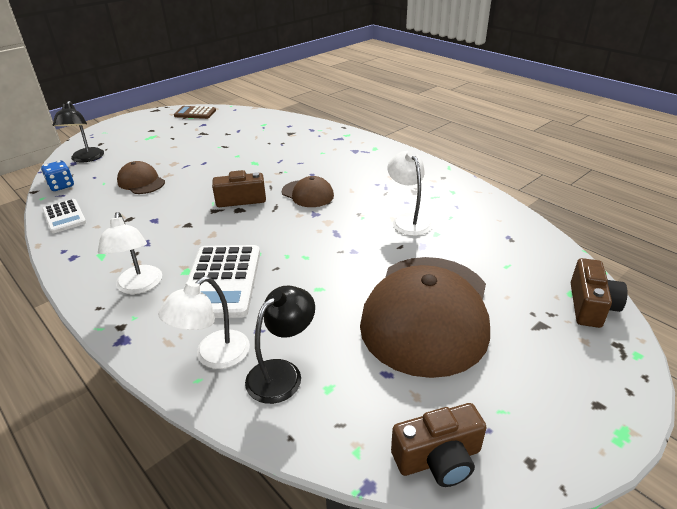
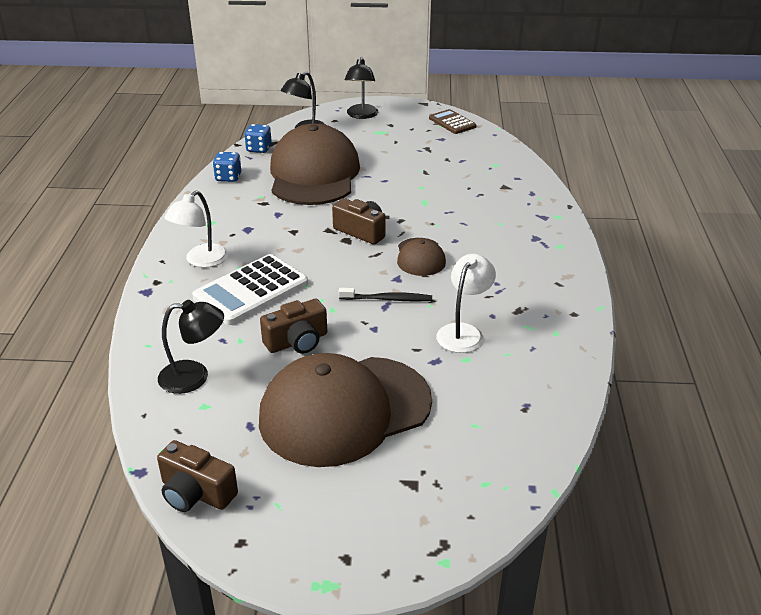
camera: 45 degrees right, 0 degrees up
white calculator [42,199,86,233] -> blue dice [213,152,241,182]
brown cap [117,161,165,194] -> brown cap [270,124,360,205], size x2.18
white lamp [158,276,250,369] -> none
brown camera [571,258,628,328] -> brown camera moved to [260,299,327,353]
none -> black toothbrush [339,288,432,302]
none -> black lamp [345,57,378,119]

